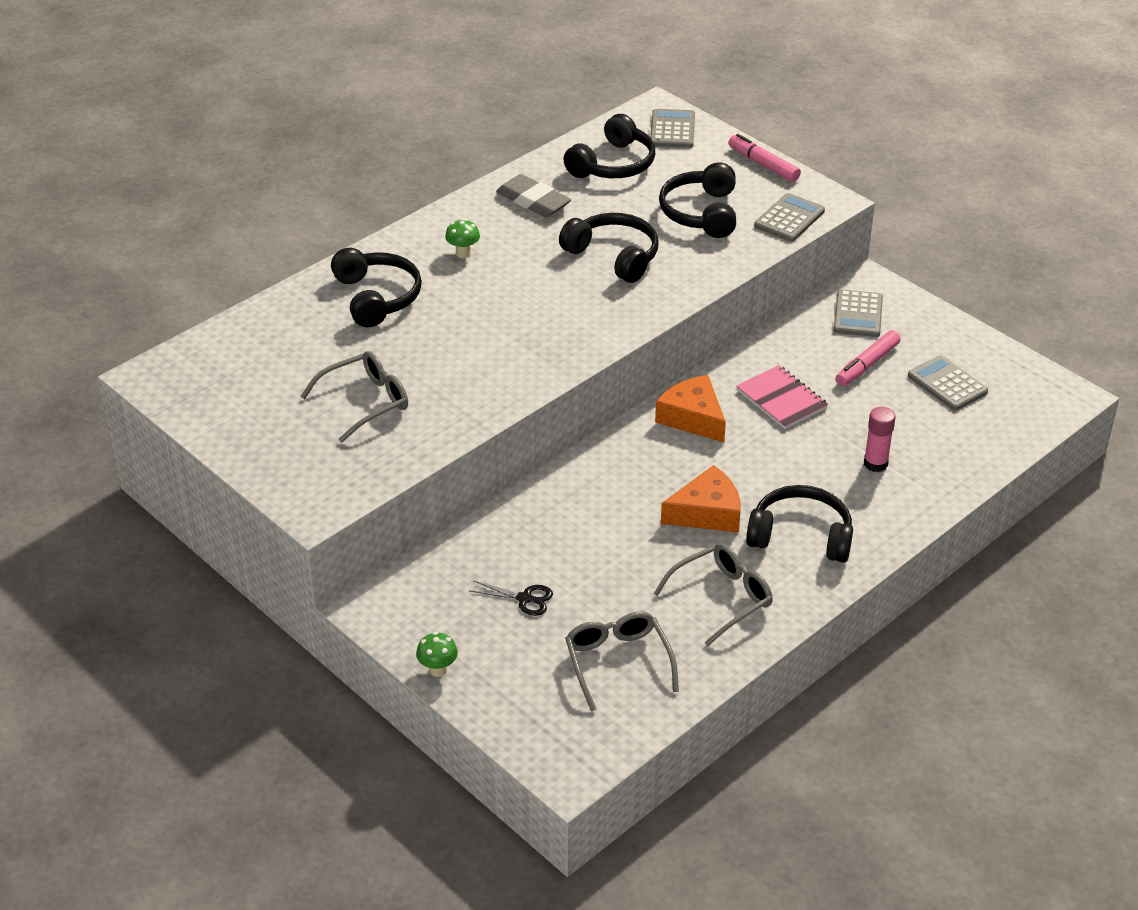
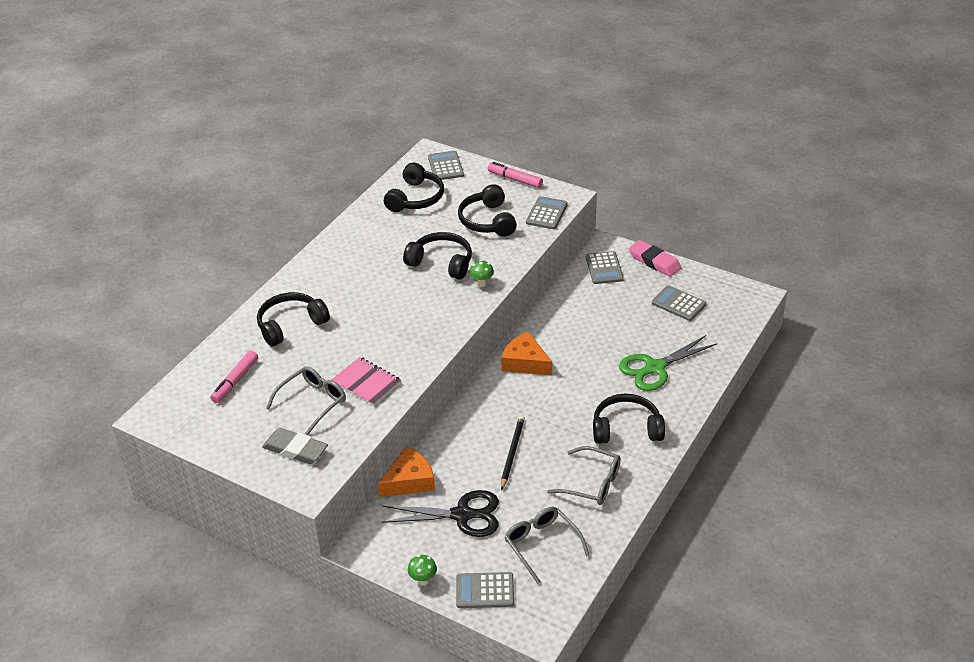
camera: 15 degrees left, 0 degrees up
black headphones [331,248,422,327] -> black headphones turned 90 degrees counterclockwise [257,292,330,347]
green mushroom [445,219,480,258] -> green mushroom moved to [469,260,494,287]
black scissors [470,580,553,616] -> black scissors [381,490,499,537], size x2.03
grey eraser [496,174,571,217] -> grey eraser moved to [262,428,328,464]
grey glasses [653,543,773,646] -> grey glasses turned 75 degrees clockwise [547,446,621,505]
orange cheese [661,465,740,533] -> orange cheese moved to [378,446,435,497]
pink notebook [736,365,828,429] -> pink notebook moved to [332,357,401,406]
pink marker [835,330,901,386] -> pink marker moved to [210,351,258,403]
pink glue stick [864,407,896,472] -> green scissors [619,335,717,391]
none -> grey calculator [456,572,514,608]
none -> black pencil [501,416,525,490]
none -> pink eraser [629,240,682,277]

